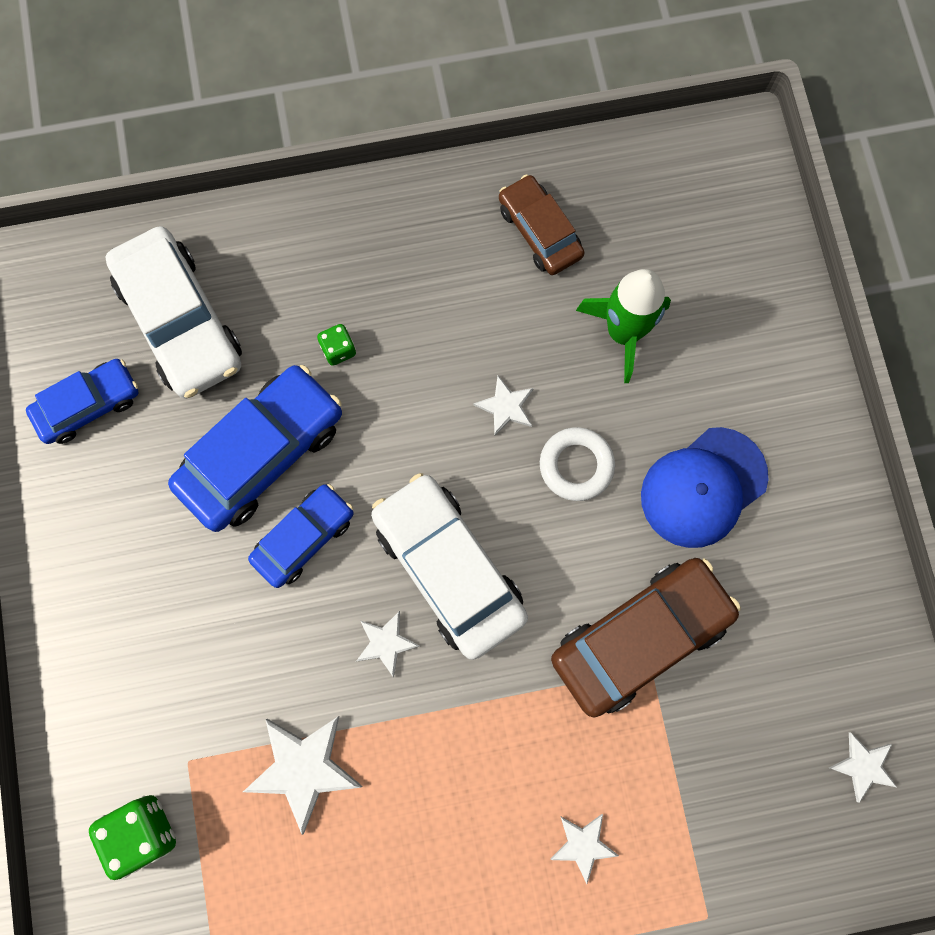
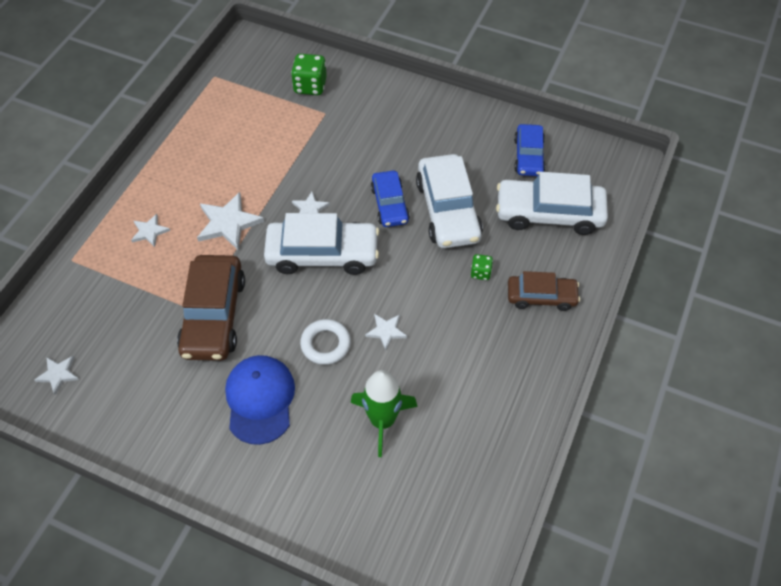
camera: 125 degrees right, 20 degrees down
blue car [168,365,342,532] -> white car [416,154,483,248]
white star [243,716,363,835] -> white star moved to [197,192,264,250]
brown car [499,174,585,275] -> brown car moved to [508,271,580,311]

